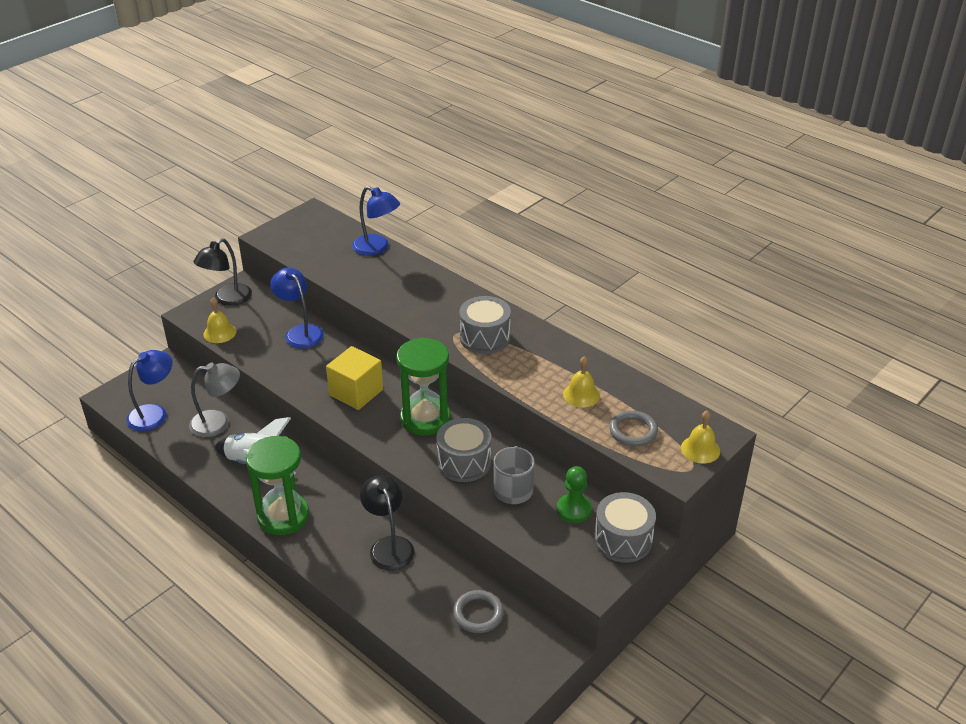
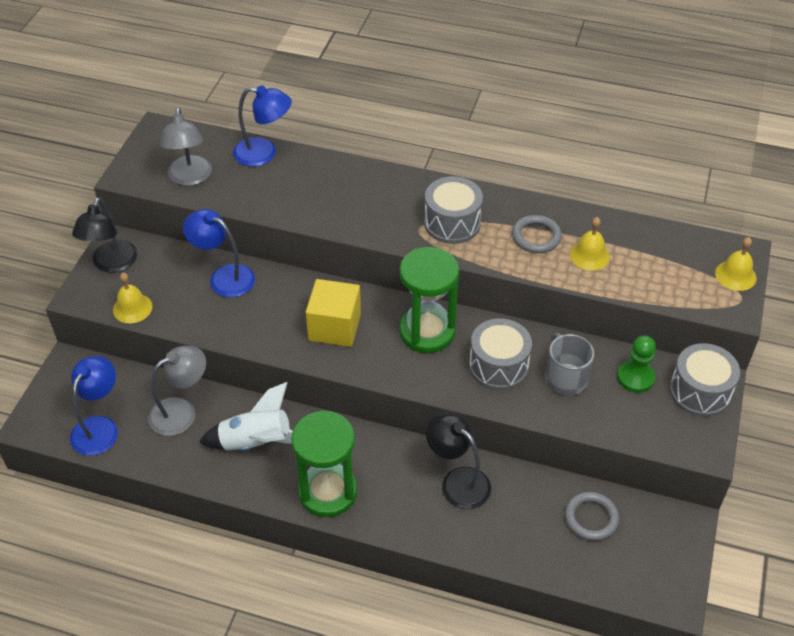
camera: 25 degrees left, 10 degrees up
grey ring [609,410,658,446] -> grey ring moved to [512,215,562,253]
none -> grey lamp [160,107,212,186]

